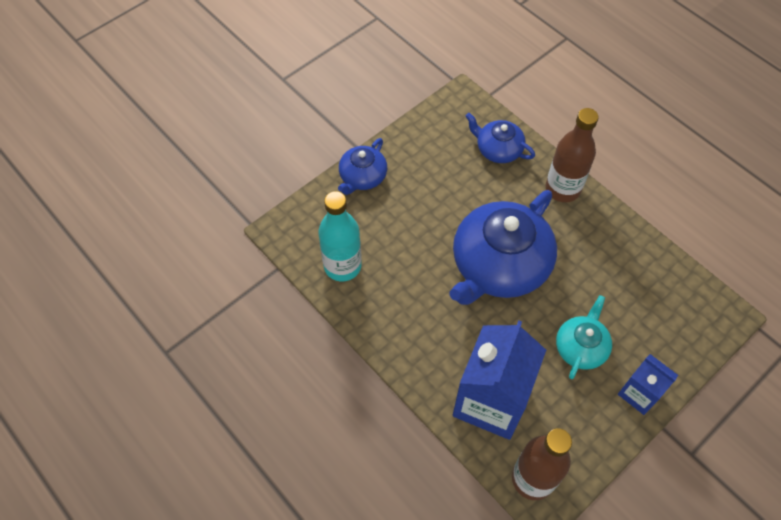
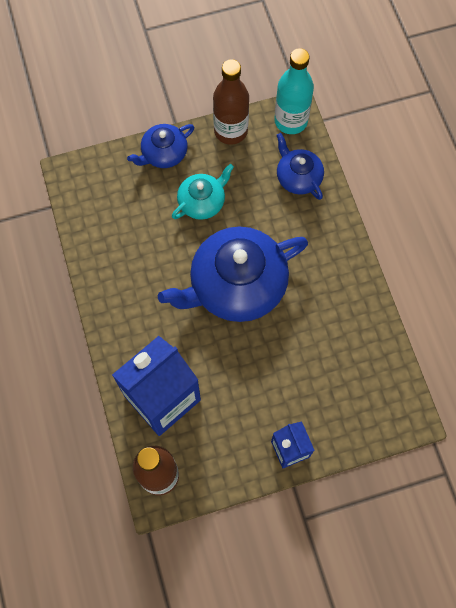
camera: 25 degrees right, 10 degrees up
turquoise bottle [318,191,362,281] -> turquoise bottle moved to [274,48,314,134]
brown bottle [546,108,599,202] -> brown bottle moved to [213,59,249,145]
turquoise teapot [556,295,612,379] -> turquoise teapot moved to [172,164,234,220]

